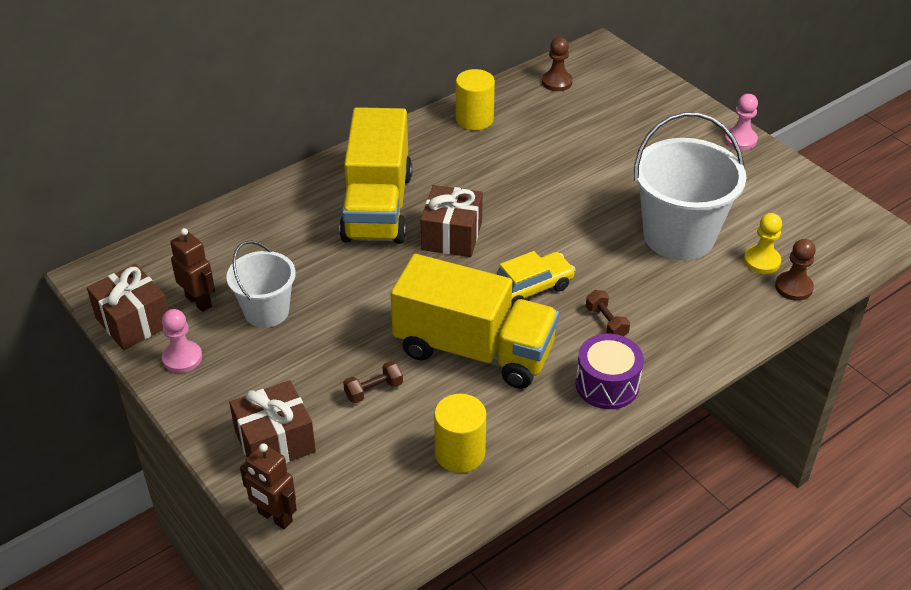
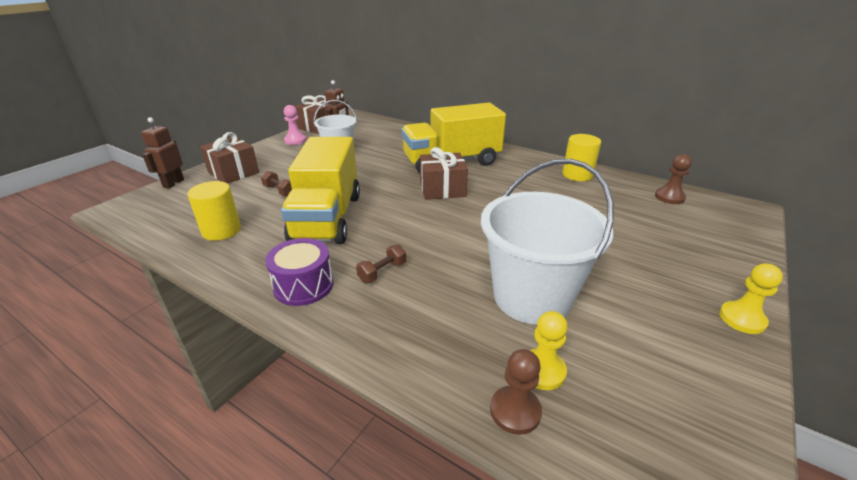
camera: 70 degrees right, 10 degrees down
yellow car [496,251,575,308] -> none
pink pawn [724,94,758,150] -> yellow pawn [719,263,783,334]

